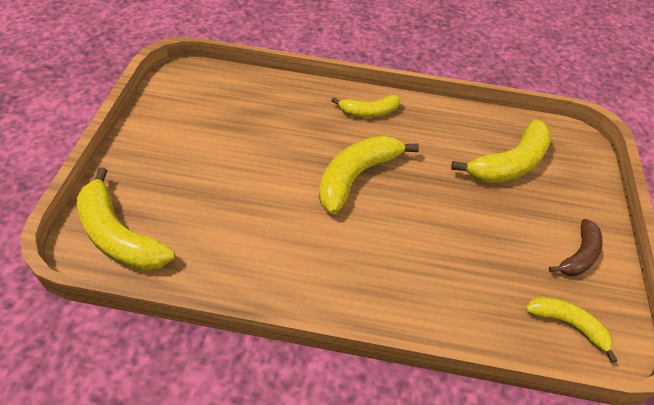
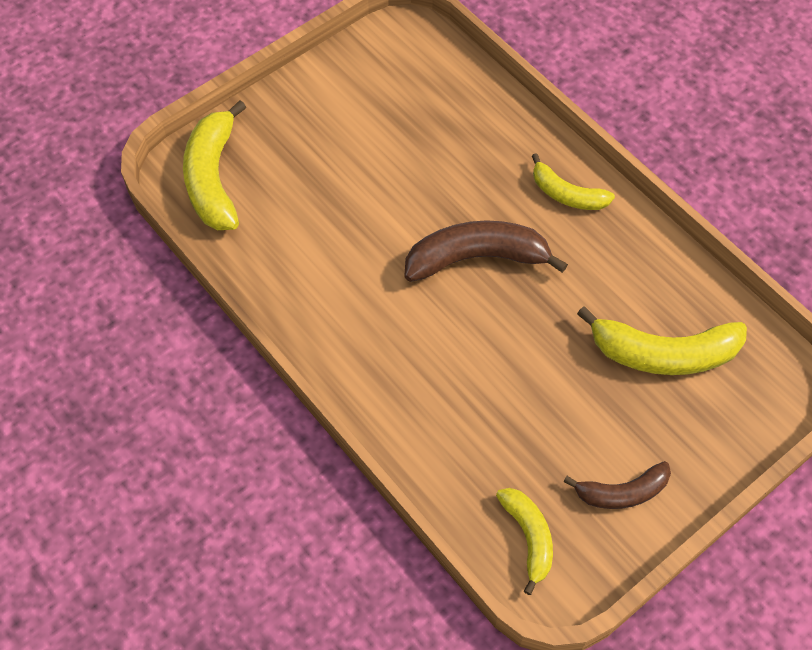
camera: 45 degrees right, 10 degrees up
yellow banana [319,135,419,214] -> brown banana [405,220,568,282]

